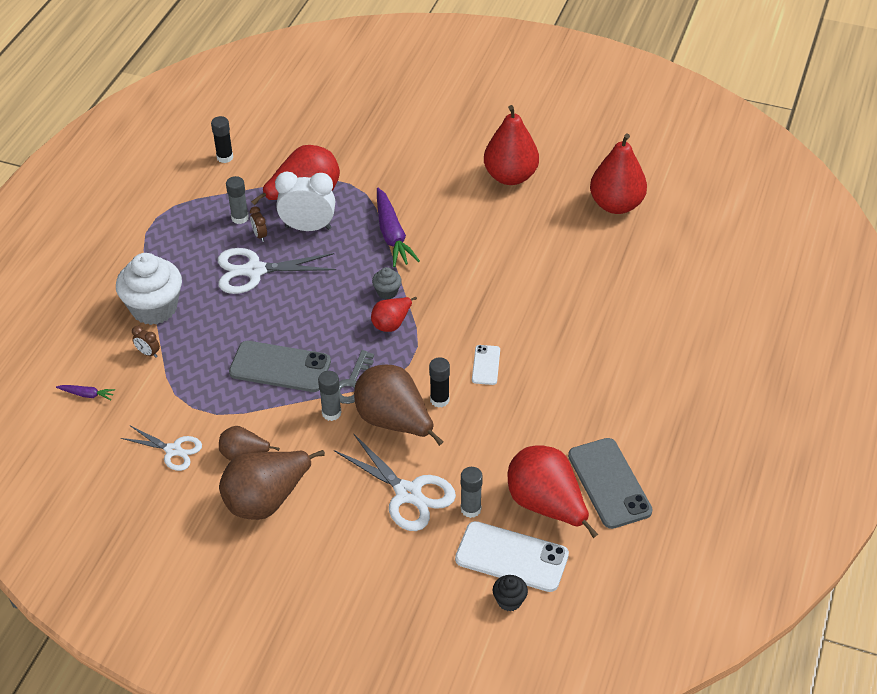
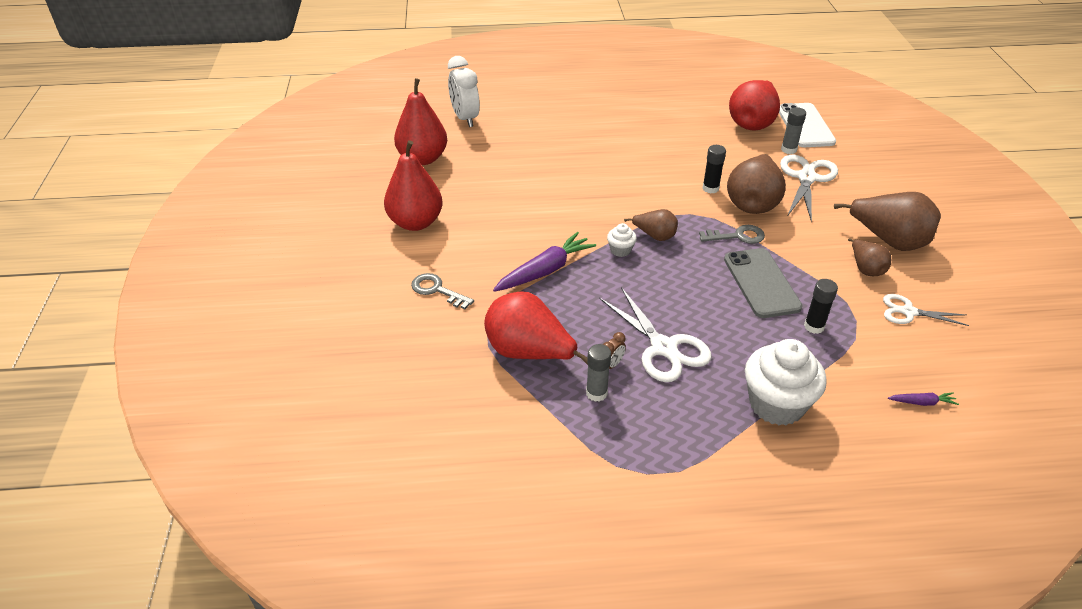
camera: 115 degrees left, 5 degrees down
purple carrot [56,385,115,400] -> purple carrot turned 105 degrees clockwise [888,392,959,406]
white scissors [121,426,202,471] -> white scissors turned 75 degrees counterclockwise [883,294,969,326]
brown clock [132,326,160,358] -> none
black glue stick [211,116,233,163] -> black glue stick moved to [804,279,838,334]
white clock [275,172,335,231] -> white clock moved to [448,56,480,127]
grey glue stick [318,371,342,421] -> none
red pear [371,297,417,332] -> brown pear [624,209,678,241]
grey cupcake [372,267,402,299] -> white cupcake [607,223,637,257]
white phone [472,345,500,385] -> none
black cupcake [493,575,528,612] -> none
grey phone [568,438,653,529] -> none
none -> grey key [411,273,474,309]

